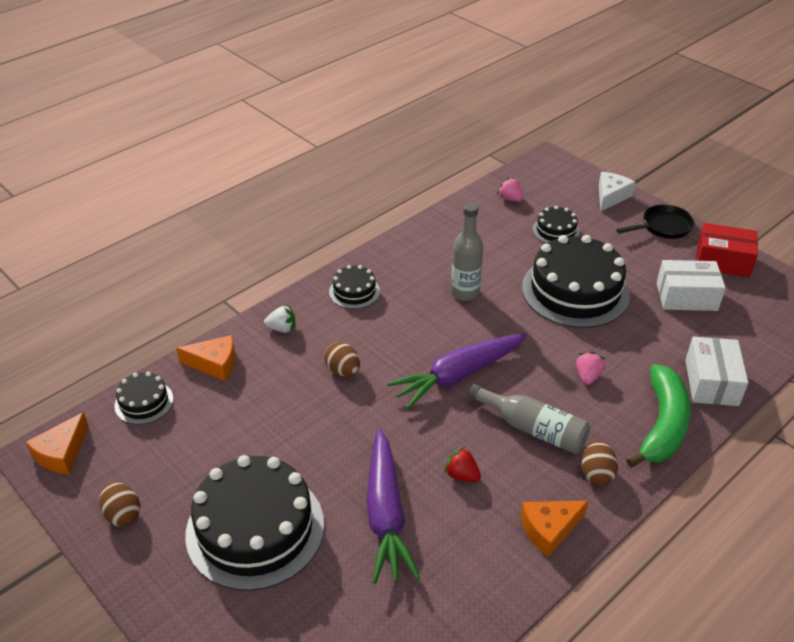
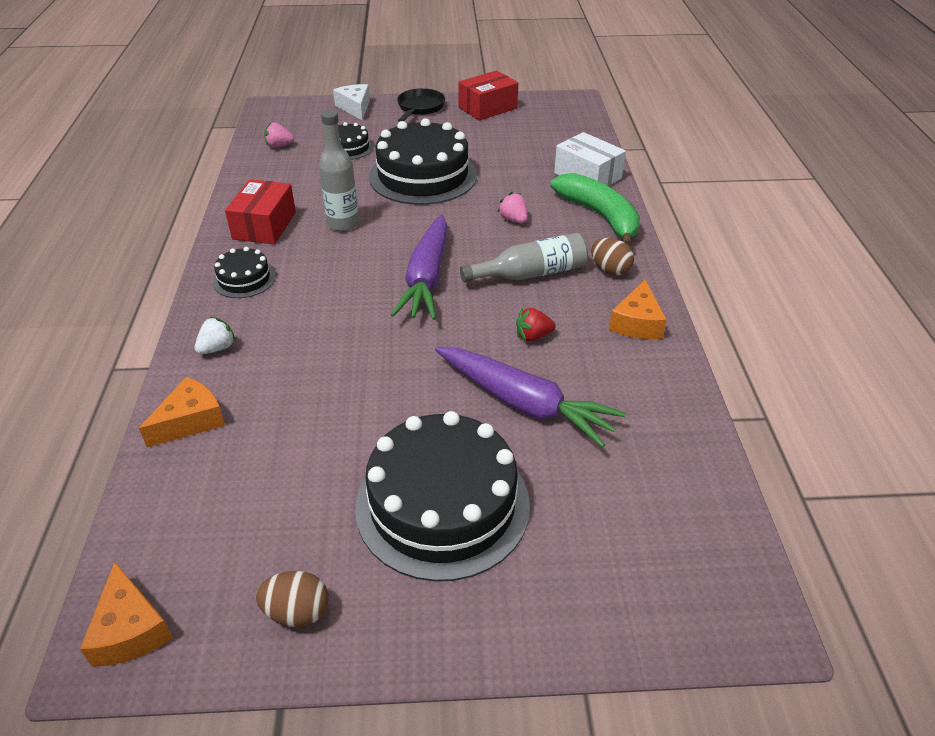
camera: 50 degrees left, 0 degrees up
black cake [114,372,173,425] -> none
brown egg [324,342,360,376] -> none
white box [656,260,726,311] -> none
none -> red box [225,179,296,244]

